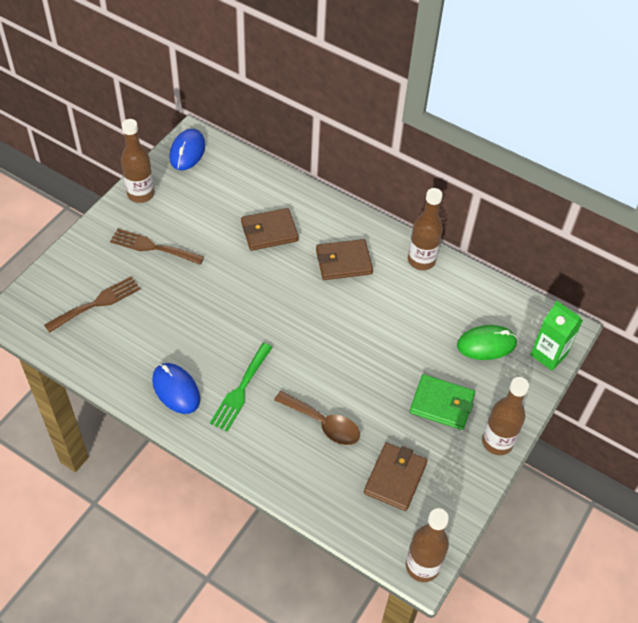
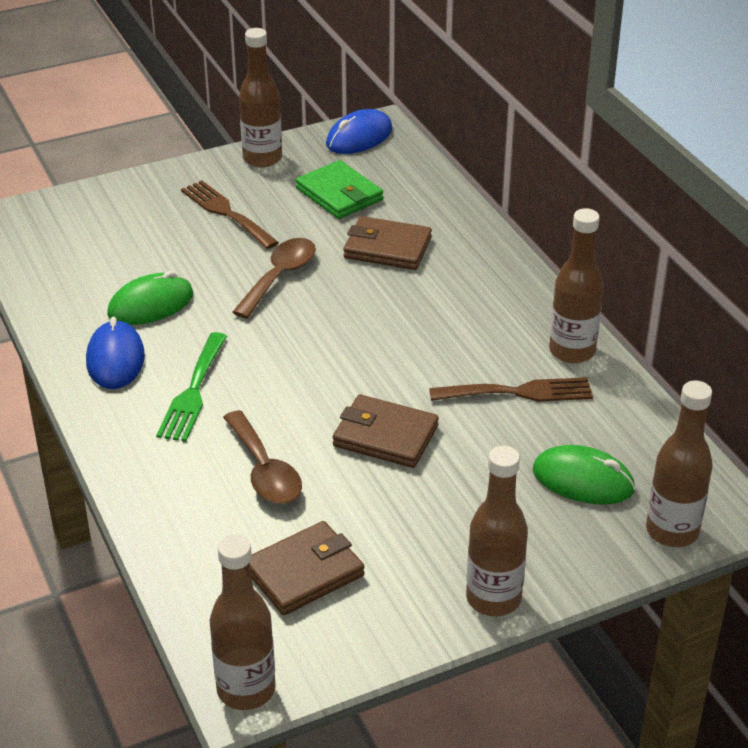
camera: 35 degrees right, 15 degrees down
brown fork [44,276,141,333] -> brown fork moved to [429,377,593,402]
green fork [210,343,273,432] -> green fork turned 45 degrees counterclockwise [156,332,227,442]
brown wallet [316,239,373,280] -> brown wallet moved to [333,395,439,468]
green wallet [410,374,475,430] -> green wallet moved to [296,160,383,219]
green carton [530,301,583,371] -> brown bottle [646,380,713,547]
none -> green mouse [107,271,193,325]
none -> brown spoon [232,238,316,318]

